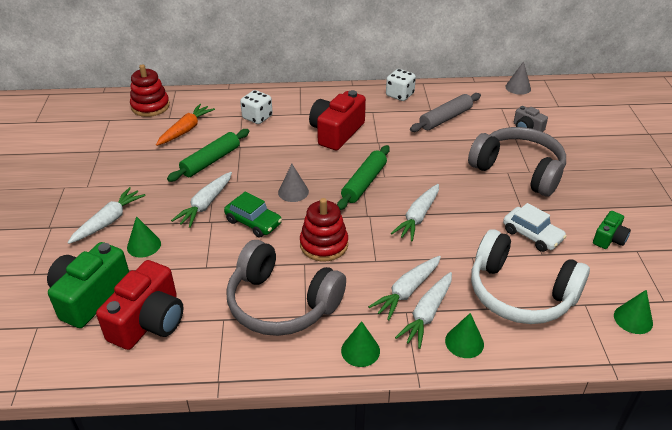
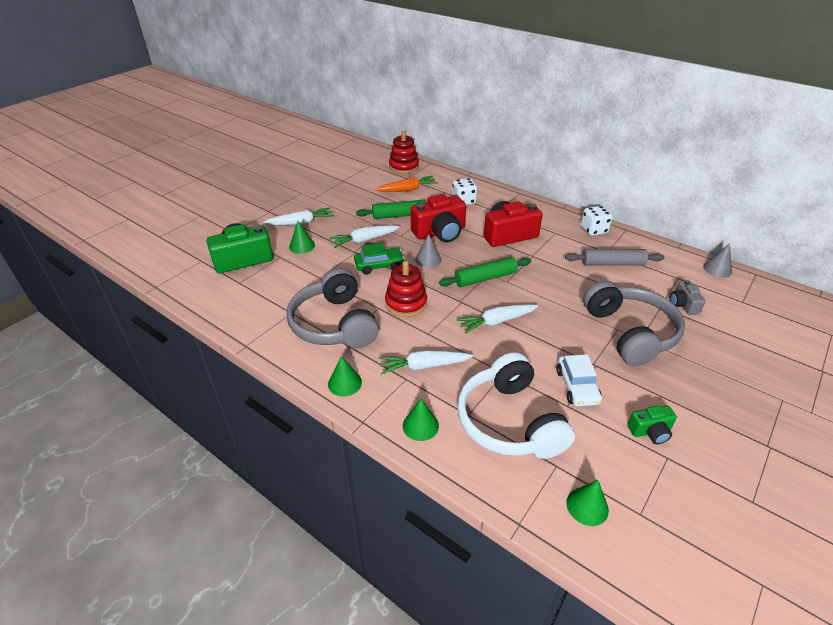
camera: 40 degrees right, 0 degrees up
red camera [96,260,184,350] -> red camera moved to [411,194,466,243]
green car [224,192,282,238] -> green car turned 90 degrees counterclockwise [354,243,405,275]
white carrot [395,272,452,349] -> none

